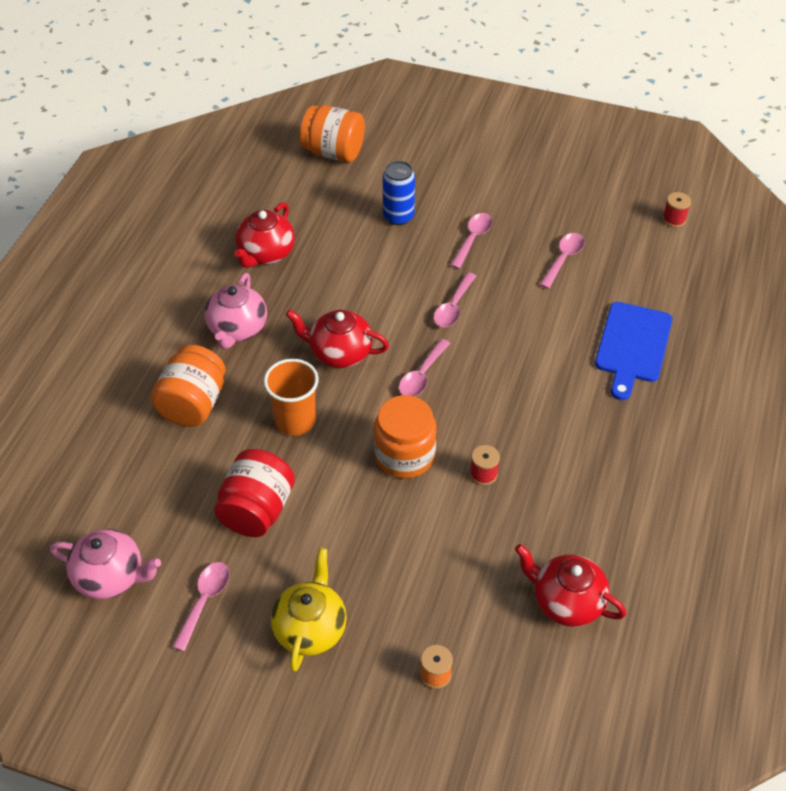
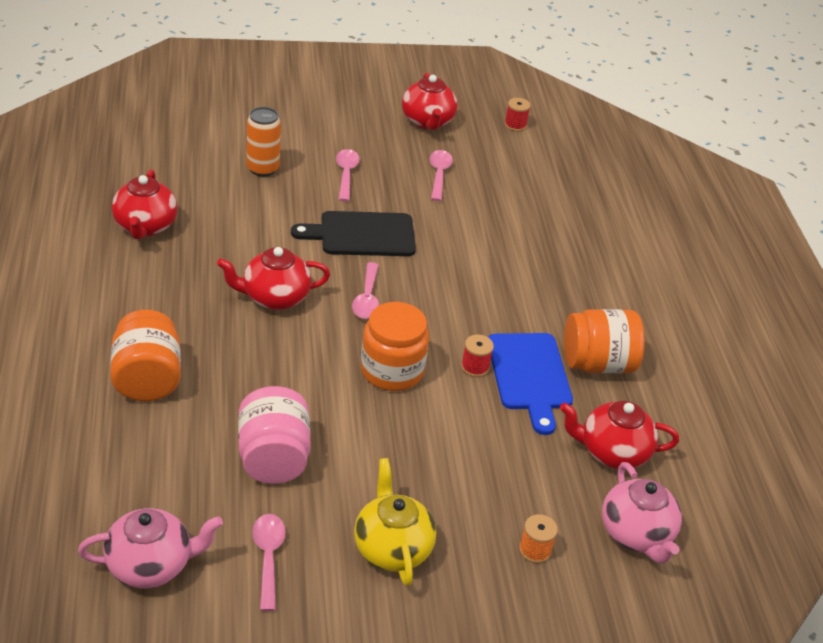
camera: 30 degrees left, 10 degrees down
pink teapot [204,273,267,349] -> pink teapot moved to [602,462,682,564]
red jar [214,449,295,537] -> pink jar [238,386,311,484]
orange cup [264,359,319,436] -> none
orange jar [300,105,365,162] -> orange jar moved to [564,309,645,373]
blue can [383,161,415,225] -> orange can [246,107,281,177]
pink spoon [434,272,476,327] -> black cutting board [291,211,416,256]
blue cutting board [595,302,672,400] -> blue cutting board moved to [488,333,573,435]
none -> red teapot [402,73,457,130]

